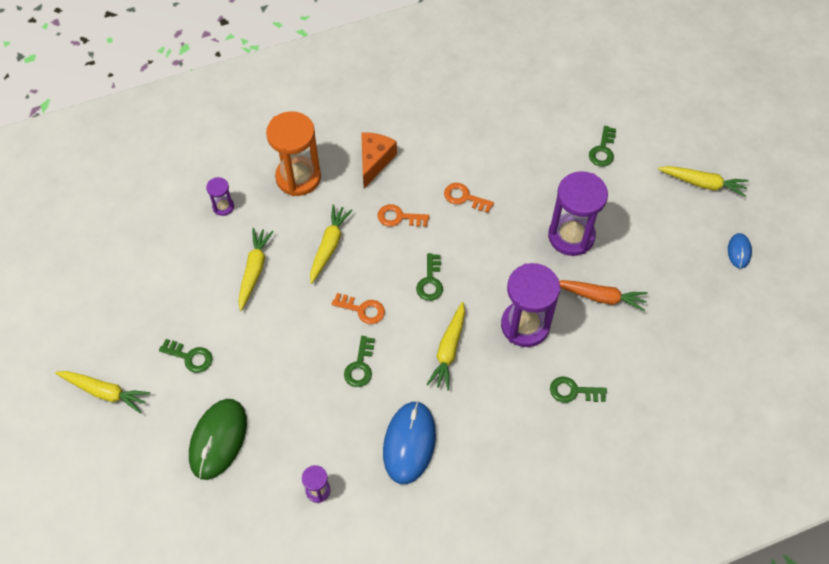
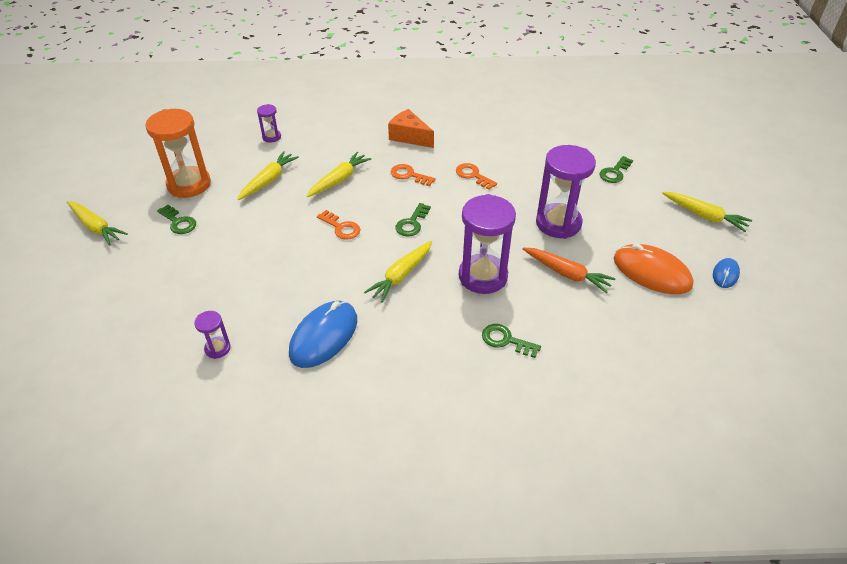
camera: 20 degrees right, 15 degrees down
green mouse [189,399,247,480] -> none
orange hourglass [266,111,321,196] -> orange hourglass moved to [145,109,211,198]
green key [344,336,375,387] -> none
orange cheese [361,132,397,188] -> orange cheese turned 90 degrees counterclockwise [388,109,434,148]
none -> orange mouse [614,244,694,294]

